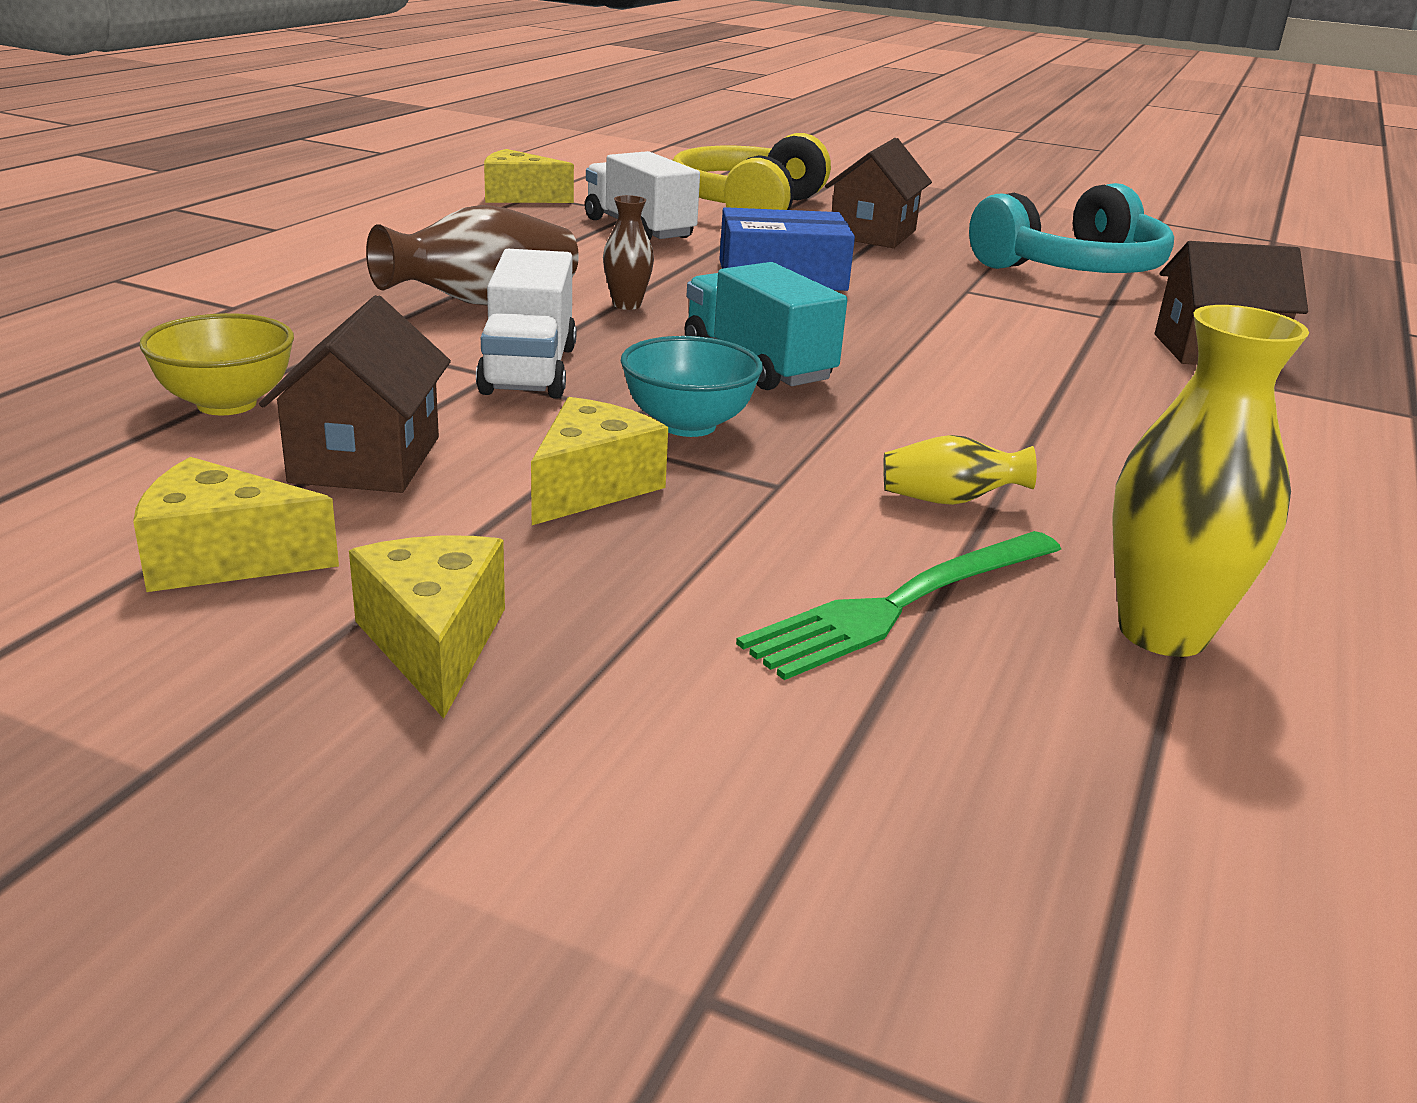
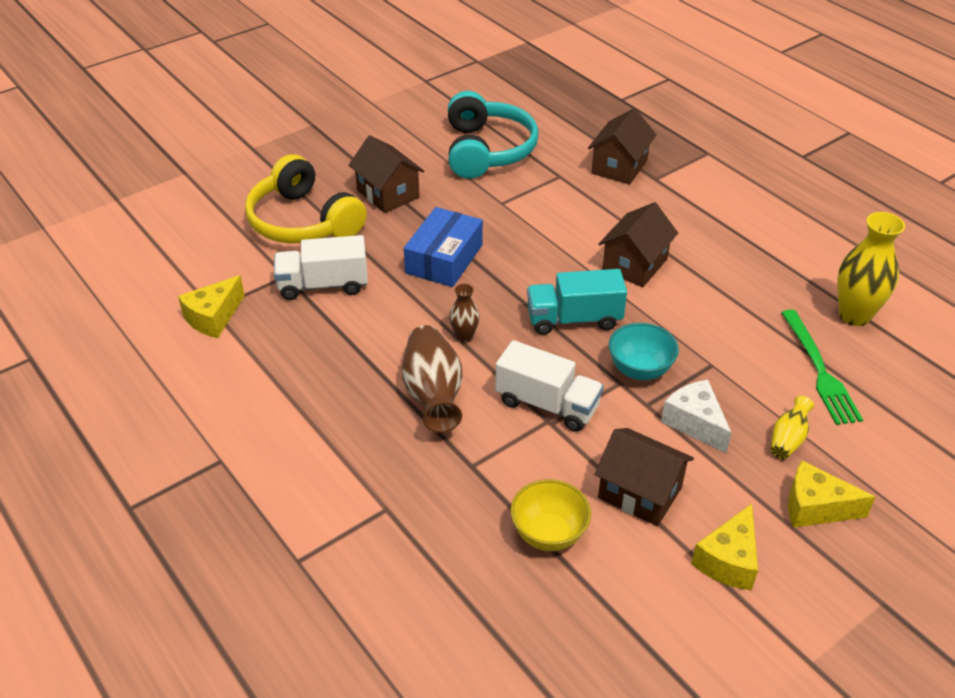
camera: 60 degrees left, 15 degrees up
yellow cheese [531,397,668,525] -> white cheese [661,380,732,453]
yellow vase [883,435,1037,505] -> yellow vase moved to [771,396,814,459]
none -> brown house [599,202,678,287]

